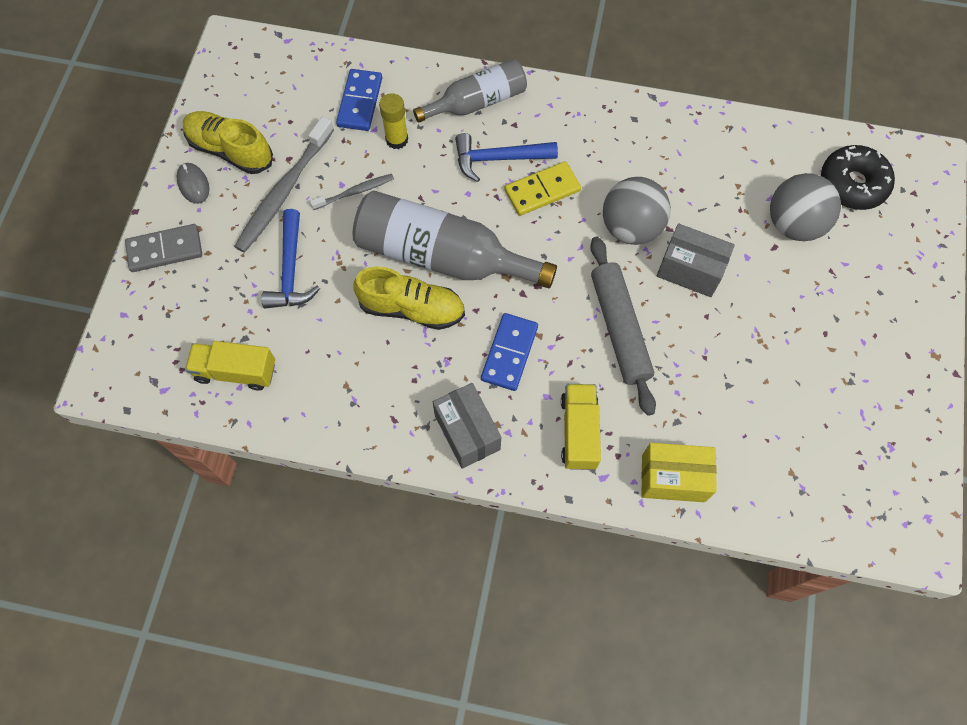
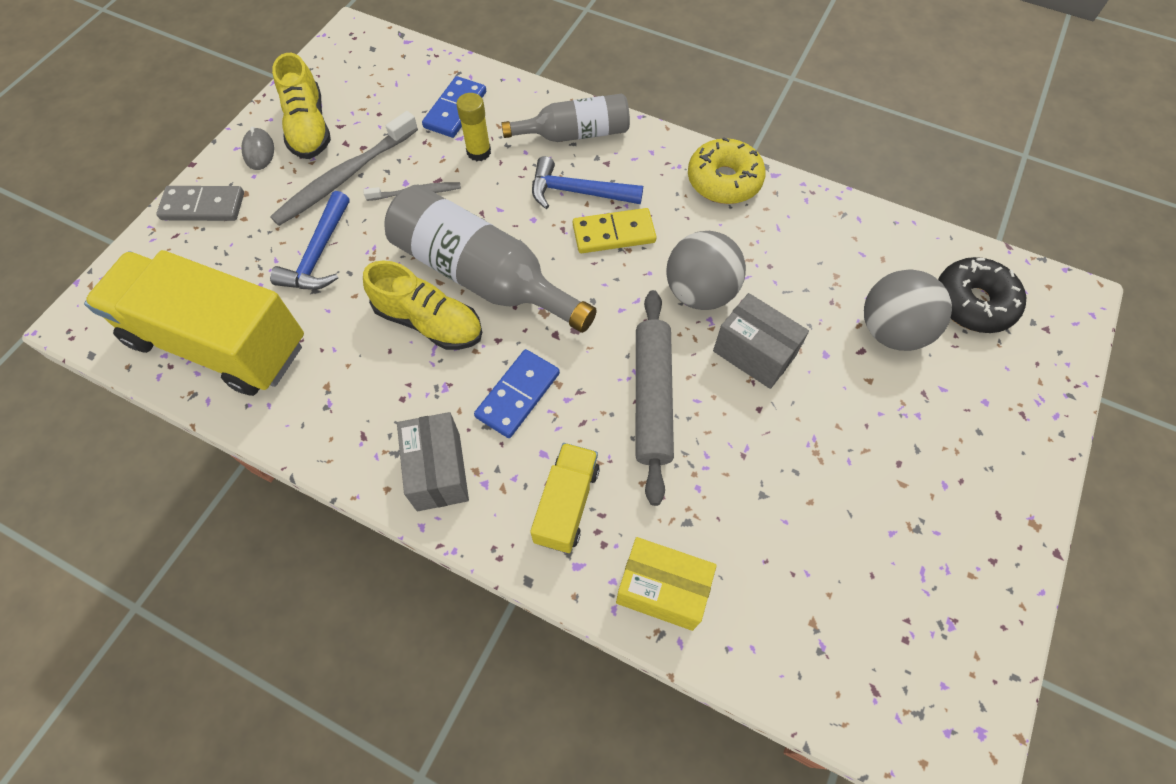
camera: 15 degrees right, 5 degrees down
yellow shoe [183,111,273,174] -> yellow shoe turned 150 degrees counterclockwise [272,53,331,159]
yellow truck [185,341,275,390] -> yellow truck [84,250,304,396], size x2.03
none -> yellow donut [688,137,766,204]

